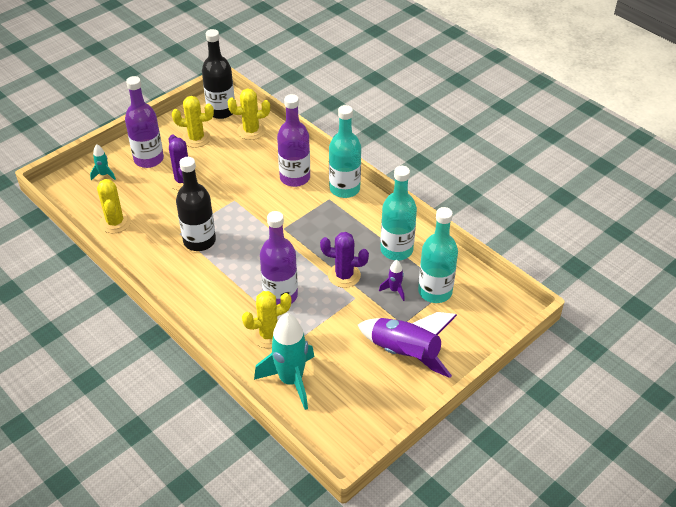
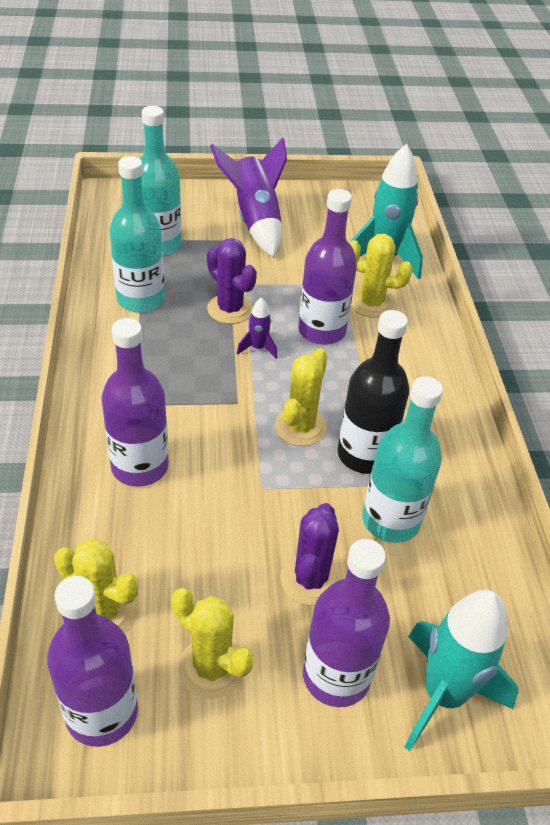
camera: 145 degrees left, 0 degrees up
turquoise rocket [90,144,116,180] -> turquoise rocket [405,590,518,751], size x2.17
yellow cactus [97,179,131,233] -> yellow cactus moved to [275,348,328,446]
black bottle [202,29,235,119] -> purple bottle [47,576,138,747]
turquoise bottle [329,105,361,198] -> turquoise bottle moved to [362,376,443,543]
purple rocket [379,260,405,301] -> purple rocket moved to [237,297,277,359]

